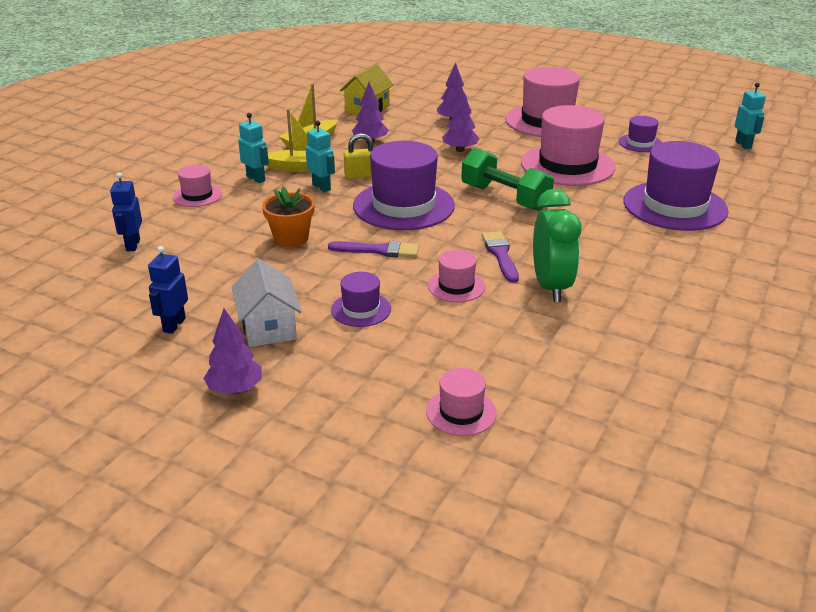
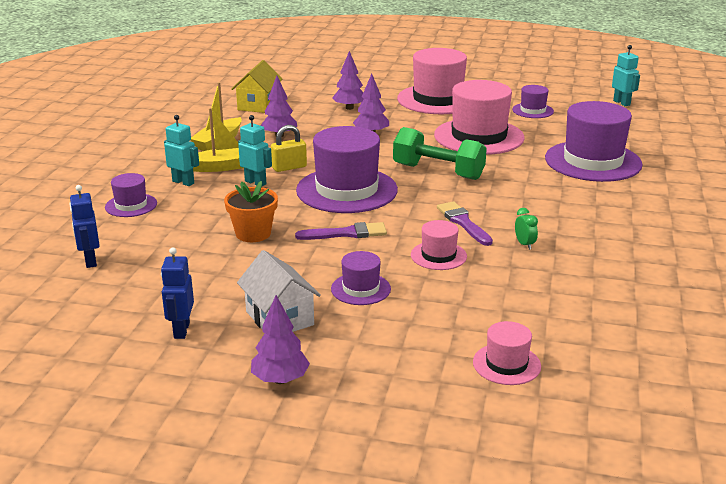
camera: 15 degrees left, 5 degrees down
pink hat [173,165,222,207] -> purple hat [105,173,157,217]
green clock [533,189,582,302] -> green clock [515,208,538,250], size x0.40

